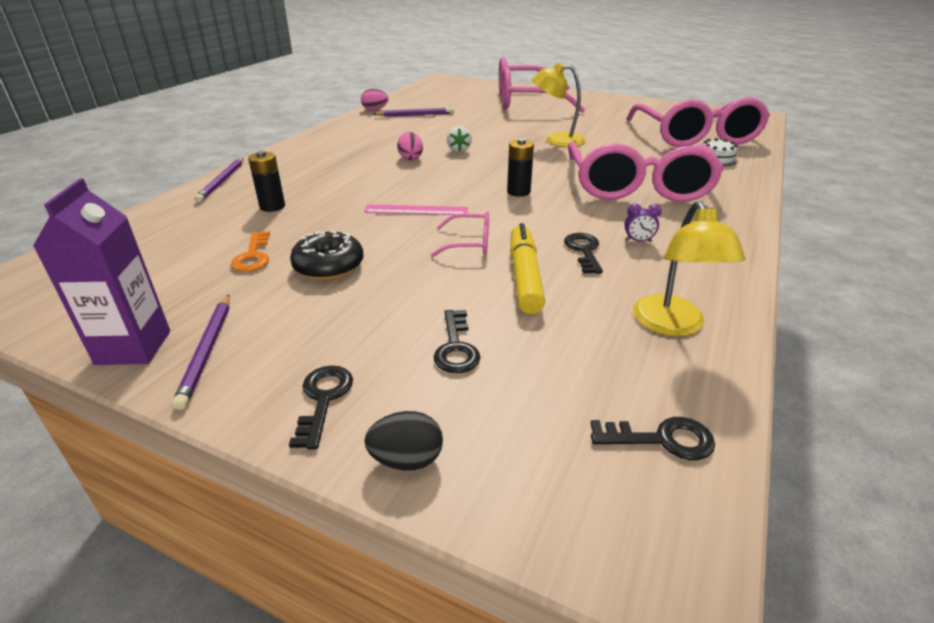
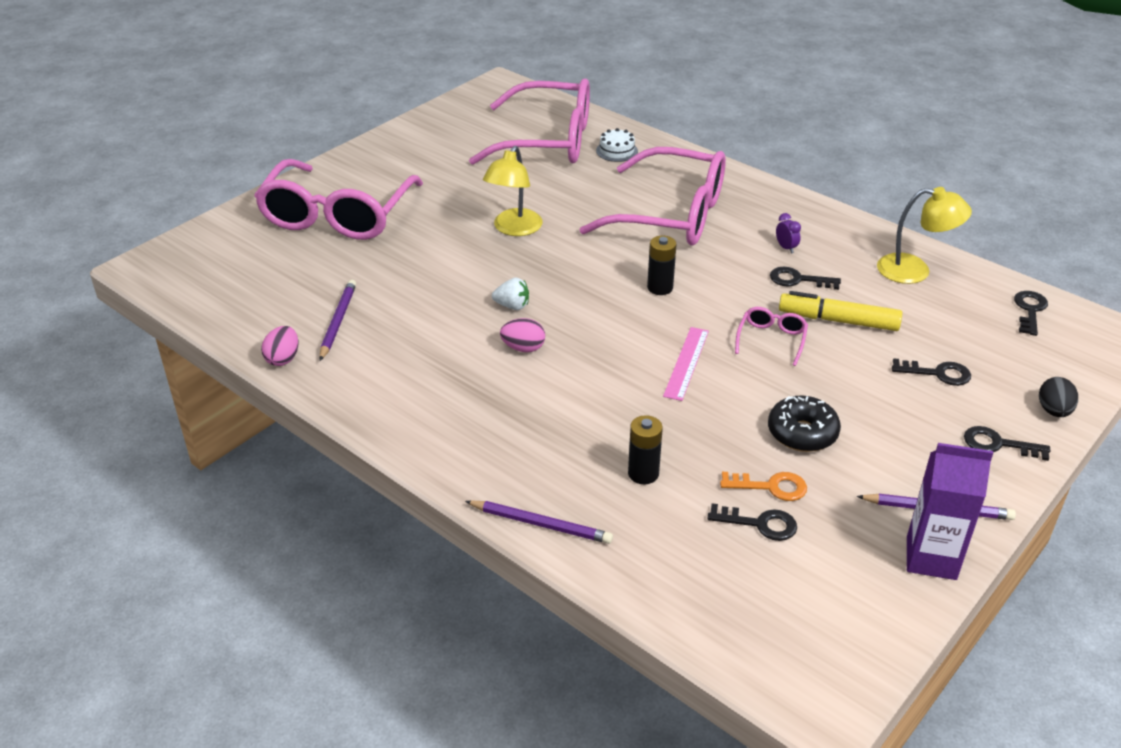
camera: 75 degrees left, 5 degrees up
purple clock [624,204,662,242] -> purple clock turned 45 degrees counterclockwise [776,213,801,253]
none -> black key [707,503,797,541]

